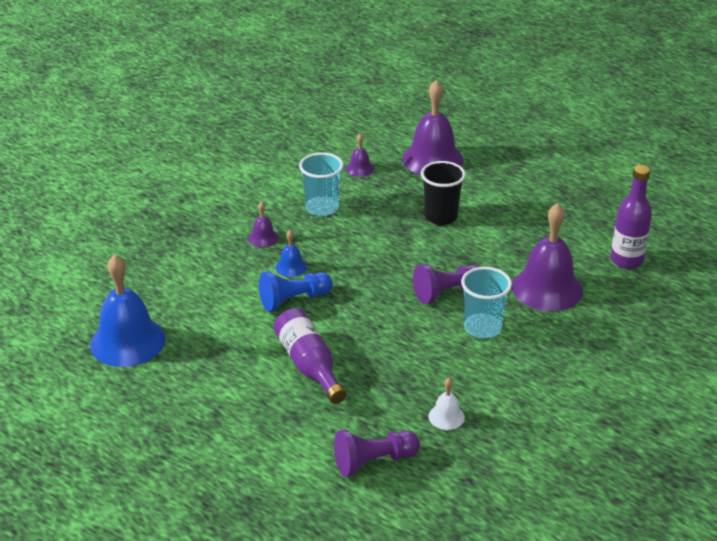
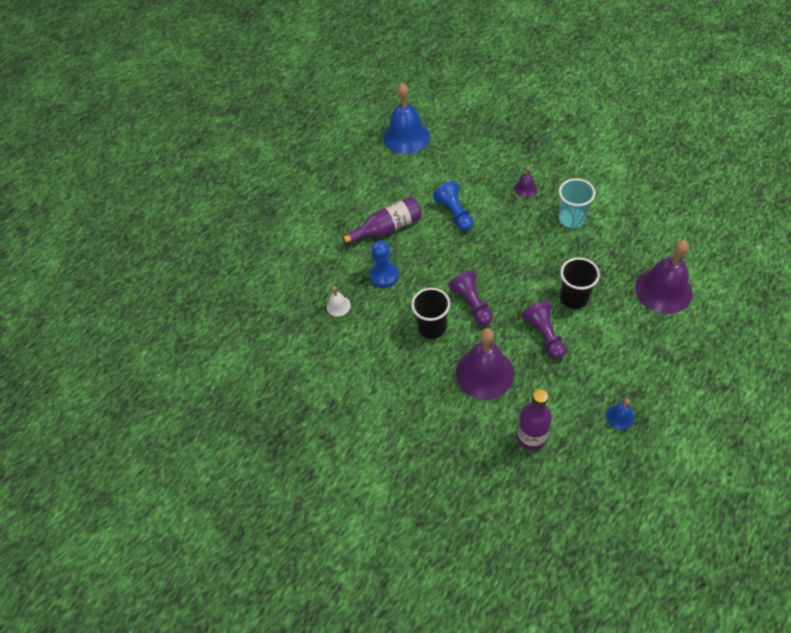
camera: 95 degrees right, 20 degrees up
blue bell [276,230,307,277] -> blue bell moved to [606,398,635,430]
purple pawn [334,429,420,477] -> purple pawn moved to [521,301,566,359]
purple bell [346,134,374,177] -> none
turquoise cup [461,267,512,338] -> black cup [411,288,450,339]
none -> blue pawn [369,240,399,288]

